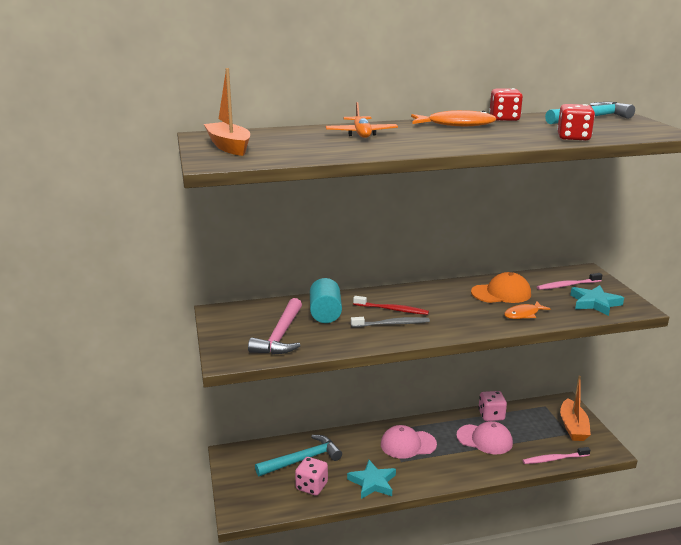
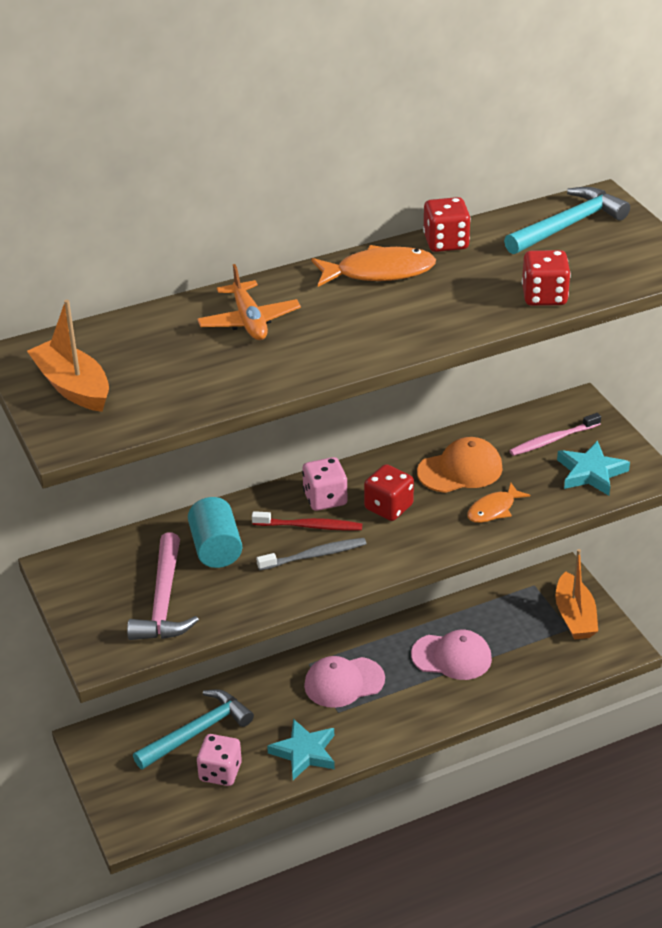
camera: 10 degrees left, 15 degrees up
pink dice [478,391,507,421] -> pink dice moved to [302,457,348,511]
pink toothbrush [523,447,590,464] -> none
none -> red dice [364,464,414,521]

